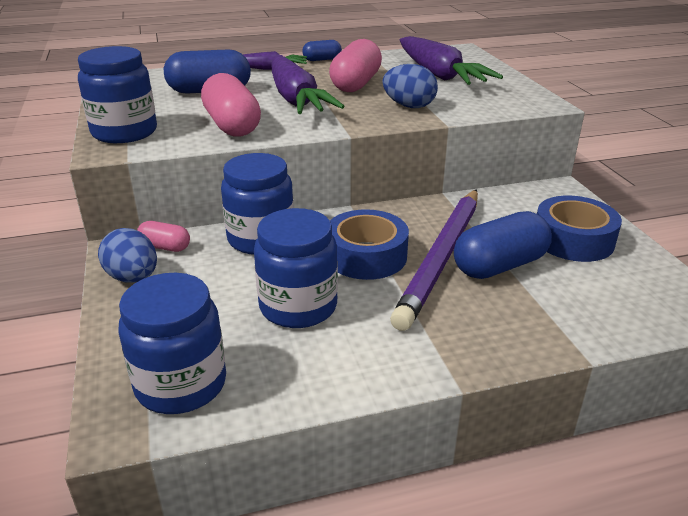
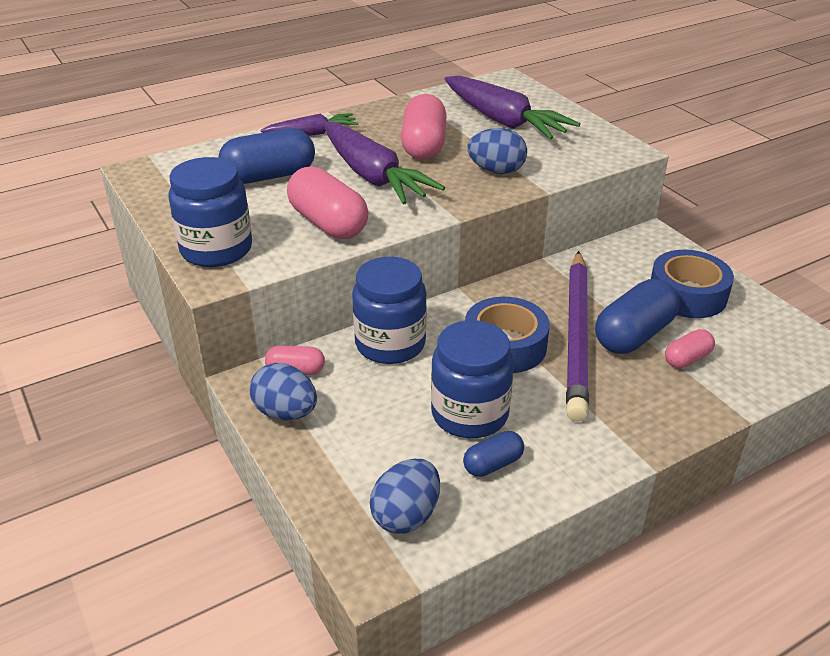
camera: 15 degrees left, 5 degrees up
blue jar [118,273,226,414] -> blue egg [370,459,440,534]
blue capsule [302,40,342,61] -> blue capsule moved to [463,431,524,477]
none -> pink capsule [665,329,715,368]

